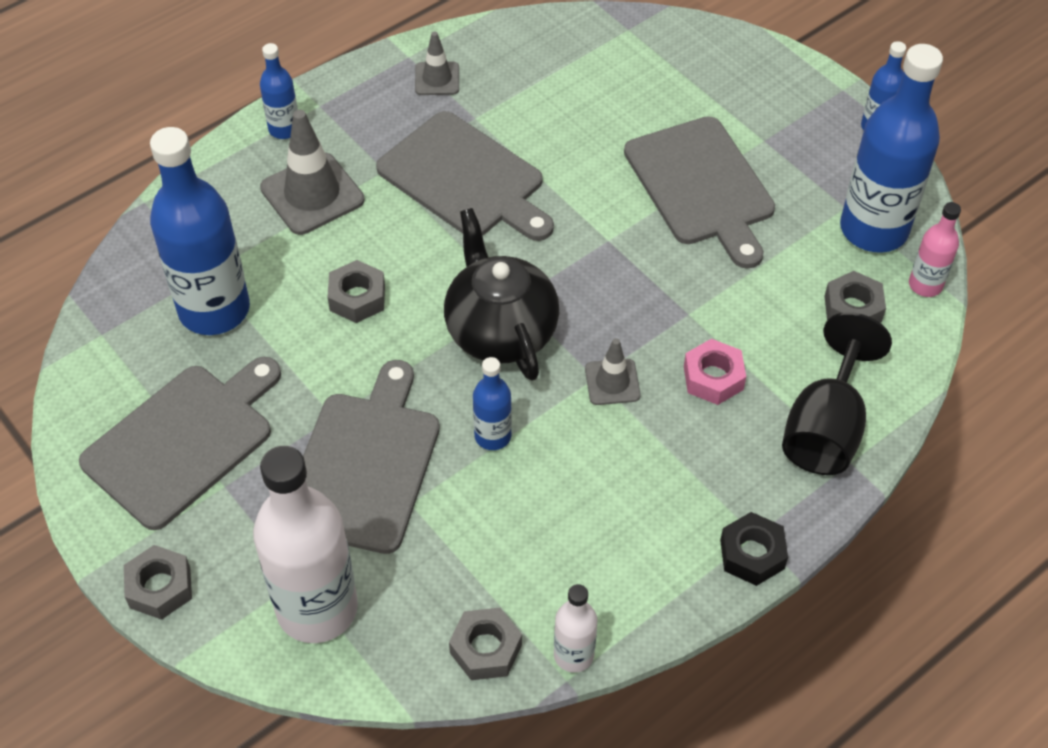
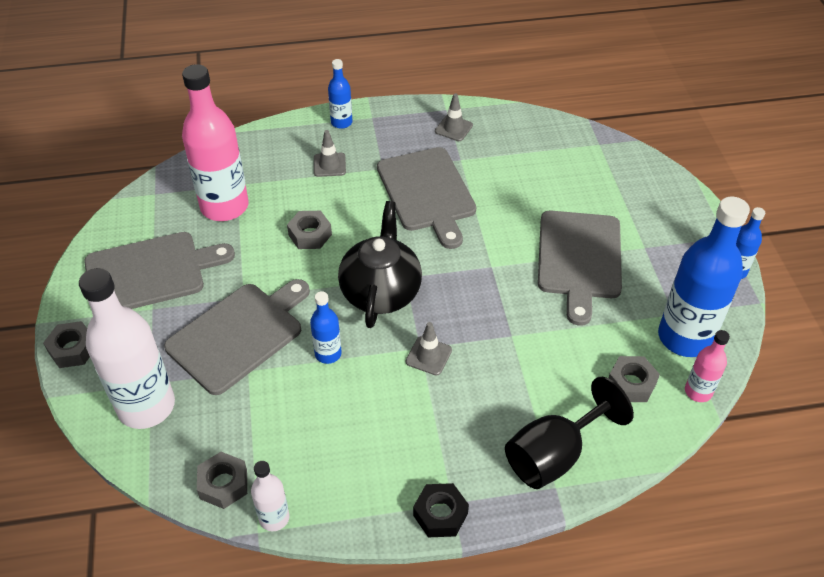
camera: 30 degrees right, 5 degrees down
blue bottle [150,127,250,335] -> pink bottle [182,64,249,221]
grey traffic cone [260,110,364,235] -> grey traffic cone [314,130,346,177], size x0.57
pink nut [684,339,746,405] -> none

